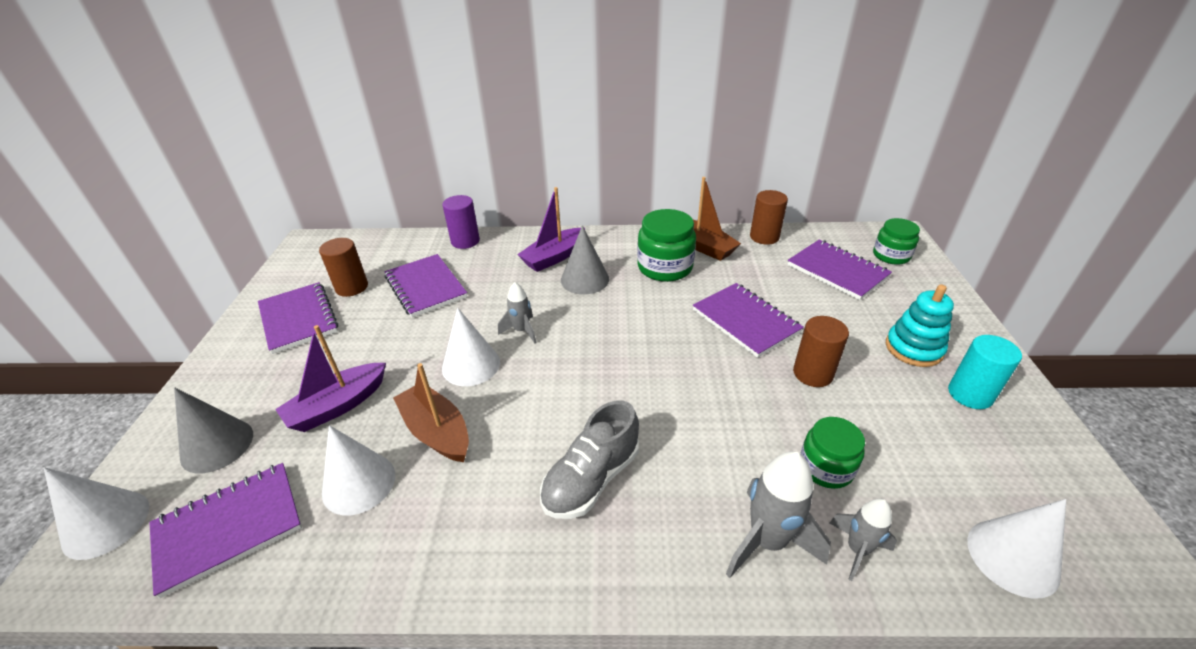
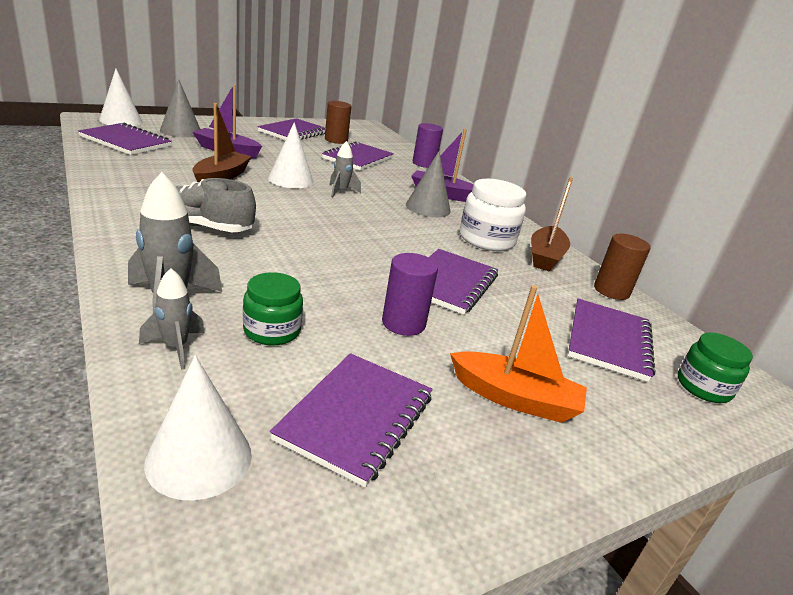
camera: 55 degrees right, 10 degrees down
white cone [322,425,395,515] -> none
green jar [637,209,696,282] -> white jar [460,179,526,251]
brown cylinder [793,316,849,387] -> purple cylinder [382,253,438,336]
turquoise stacking toy [886,284,954,367] -> orange boat [450,285,587,423]
turquoise cylinder [948,335,1022,409] -> none
none -> purple notebook [270,353,433,487]

